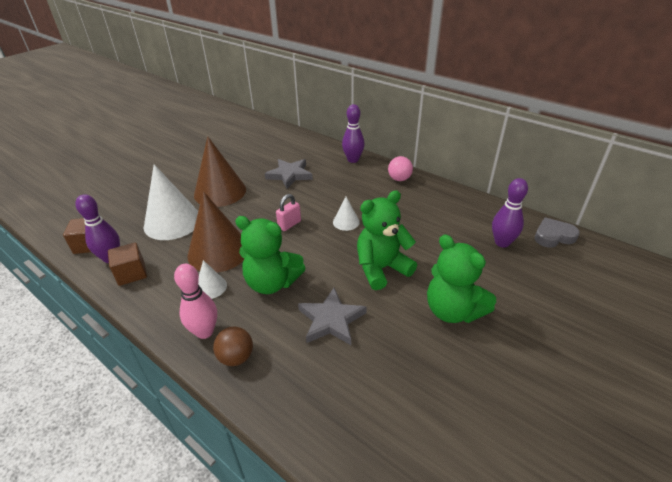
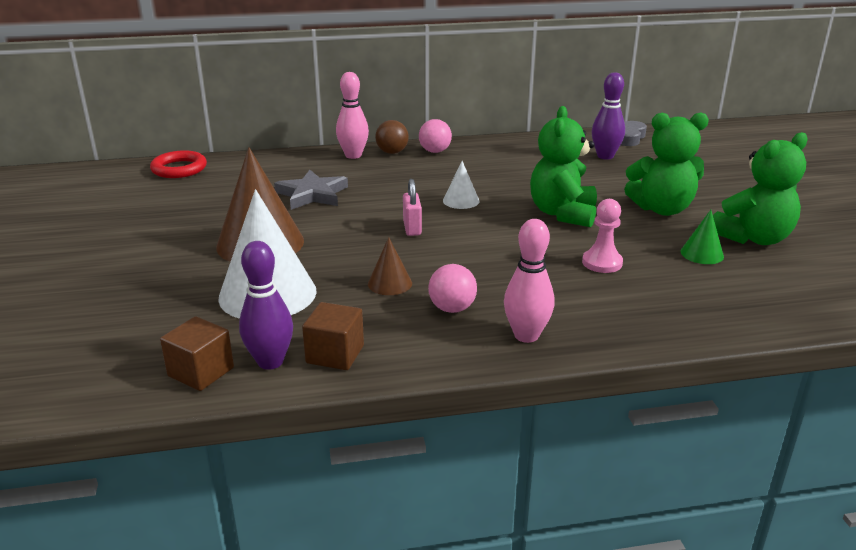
camera: 50 degrees left, 10 degrees down
brown cone [188,191,244,273] -> brown cone [368,237,412,295], size x0.47
white cone [198,260,227,299] -> pink ball [428,264,477,313]
brown ball [213,327,253,366] -> brown ball moved to [375,120,409,154]
green teddy bear [235,216,306,294] -> green teddy bear moved to [713,132,808,245]
grey star [298,288,367,345] -> pink pawn [582,199,623,273]
purple bowling pin [342,104,365,163] -> pink bowling pin [336,72,369,159]
none -> red ring [150,150,207,178]
none -> green cone [681,210,724,264]

